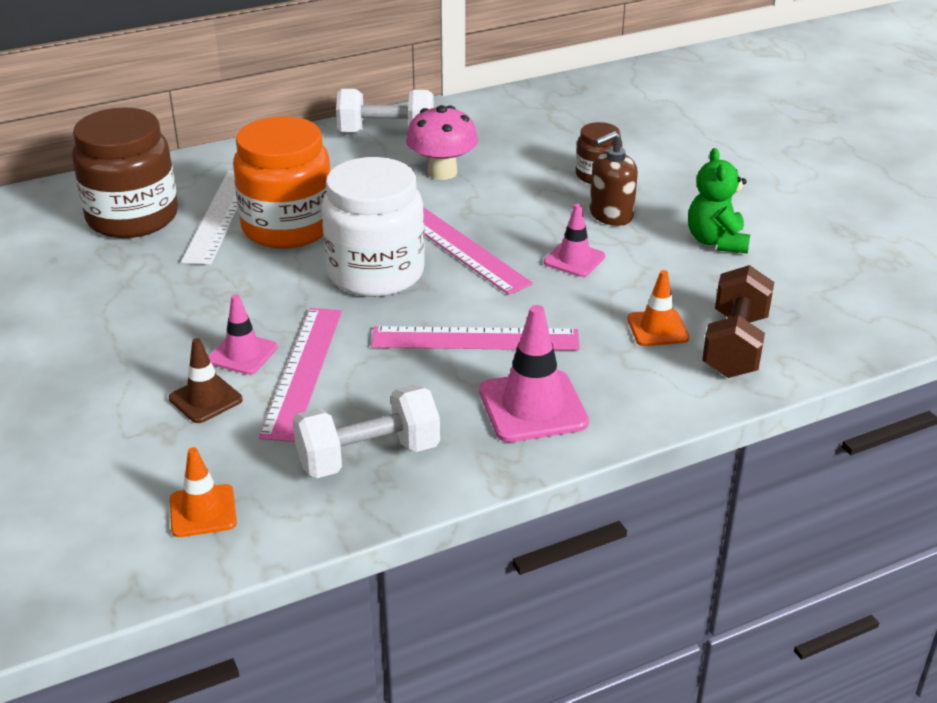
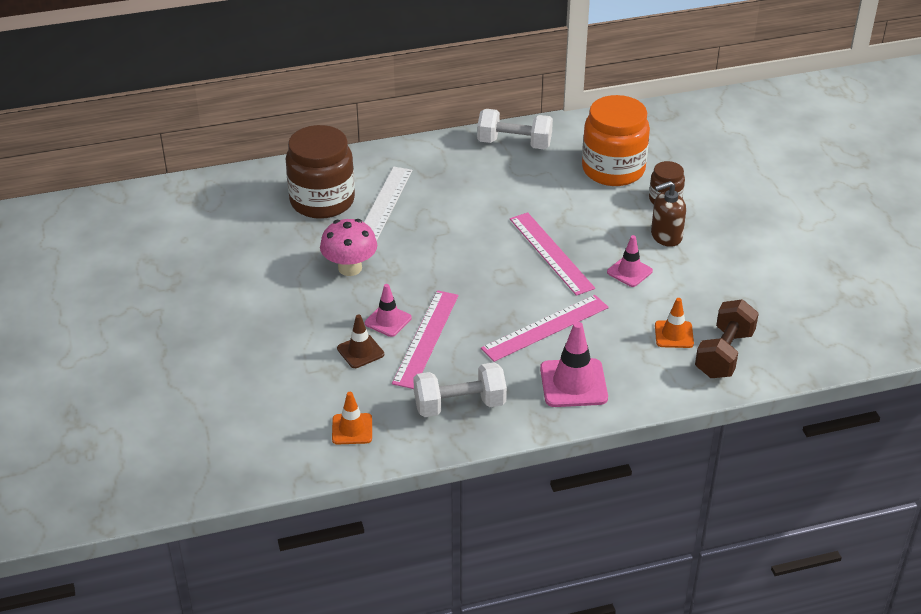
camera: 10 degrees right, 5 degrees up
orange jar [233,116,330,249] -> orange jar moved to [582,95,650,186]
white jar [322,157,425,297] -> none
pink ruler [371,326,580,350] -> pink ruler turned 45 degrees counterclockwise [481,295,609,362]
pink mushroom [406,105,478,180] -> pink mushroom moved to [320,219,377,276]
green teddy bear [688,148,750,253] -> none

